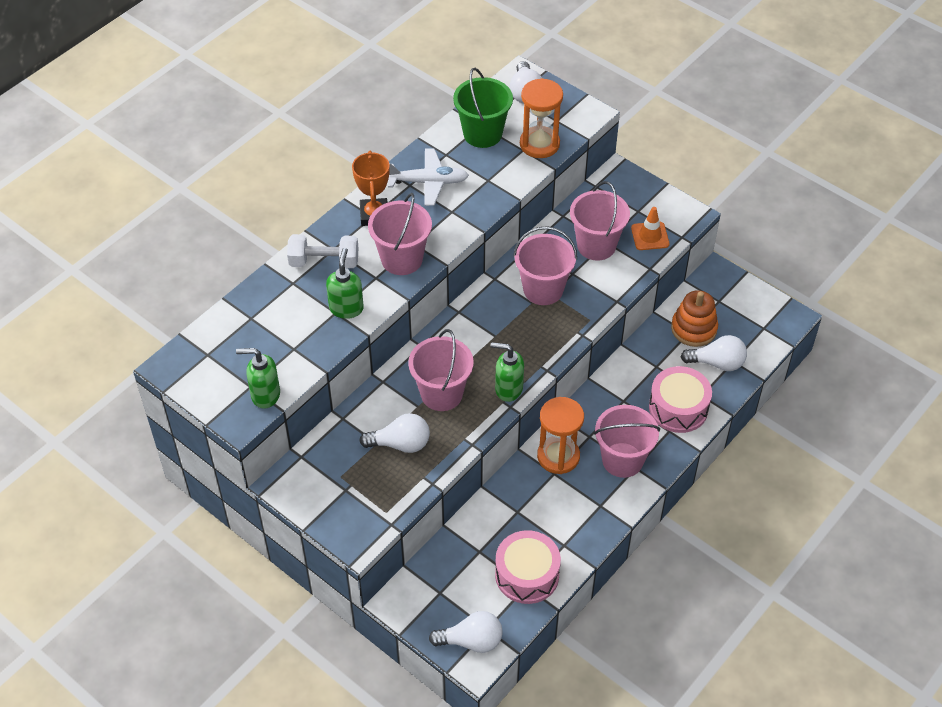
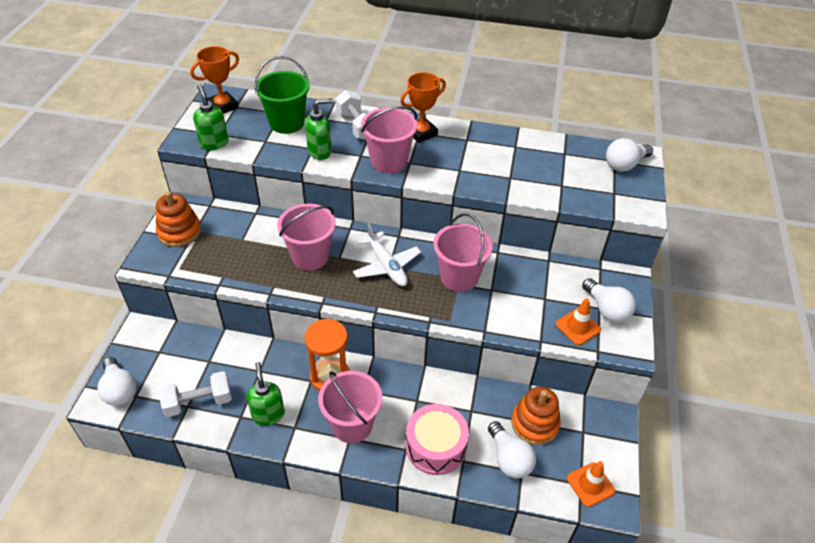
camera: 60 degrees right, 5 degrees down
white light bulb [359,413,430,453] -> white light bulb moved to [582,278,636,323]
white plane [388,149,469,206] -> white plane moved to [353,223,421,286]
green bucket [453,68,513,148] -> green bucket moved to [255,56,310,134]
green soap dispenser [490,342,524,402] -> green soap dispenser moved to [247,362,285,426]
pink drum [495,530,561,604] -> white dumbbell [159,371,232,417]
orange hourglass [520,78,563,158] -> none
pink bucket [570,181,630,261] -> none
none -> orange stacking toy [156,191,201,247]
none -> orange trophy [190,46,239,114]
none -> orange traffic cone [567,461,615,507]

